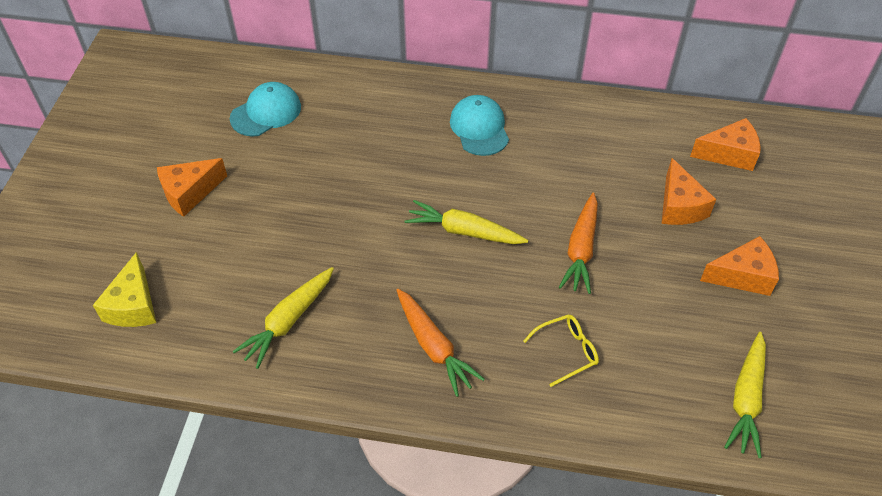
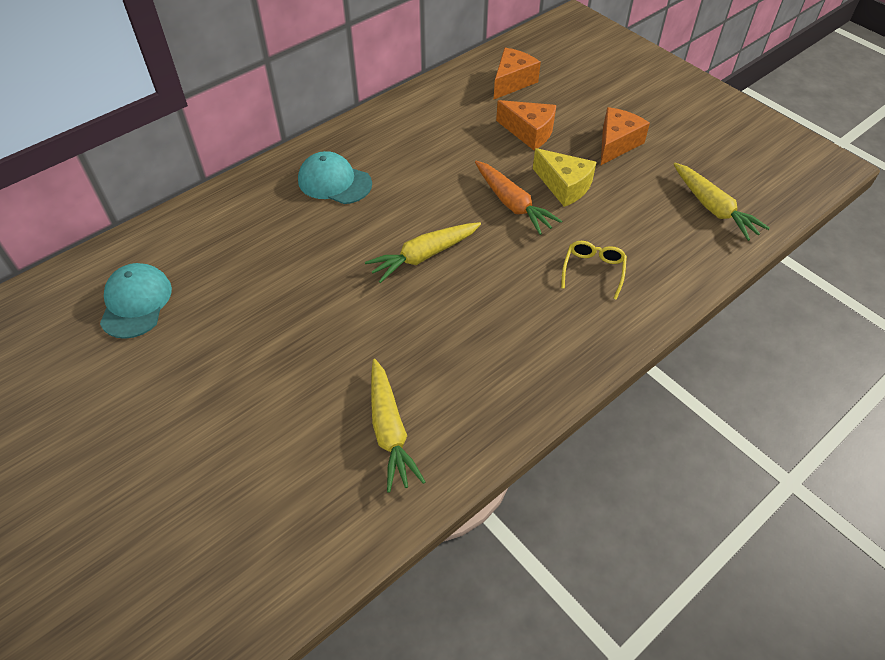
camera: 50 degrees left, 0 degrees up
yellow cheese [93,252,156,327] -> yellow cheese moved to [533,148,597,207]
orange cheese [157,158,227,217] -> none
orange carrot [396,289,485,397] -> none

